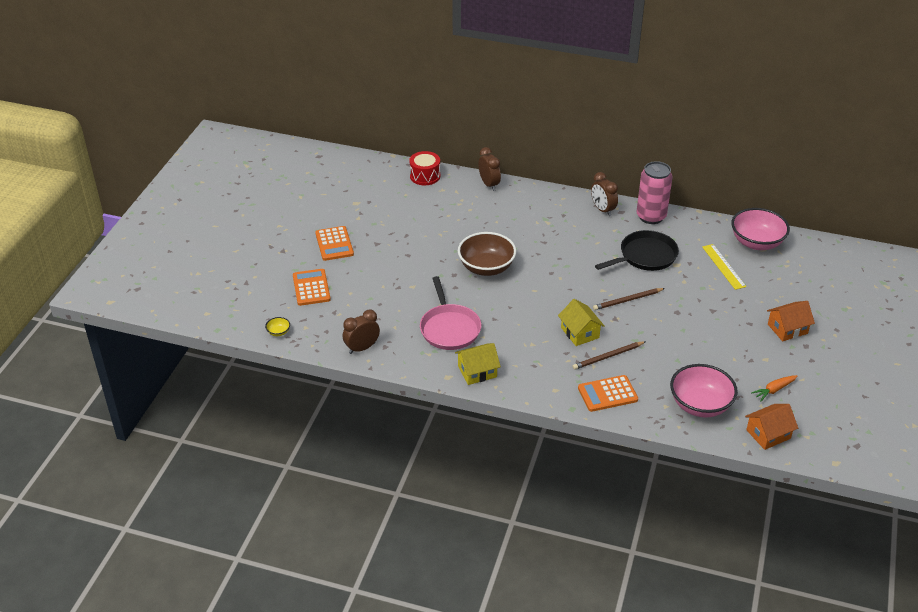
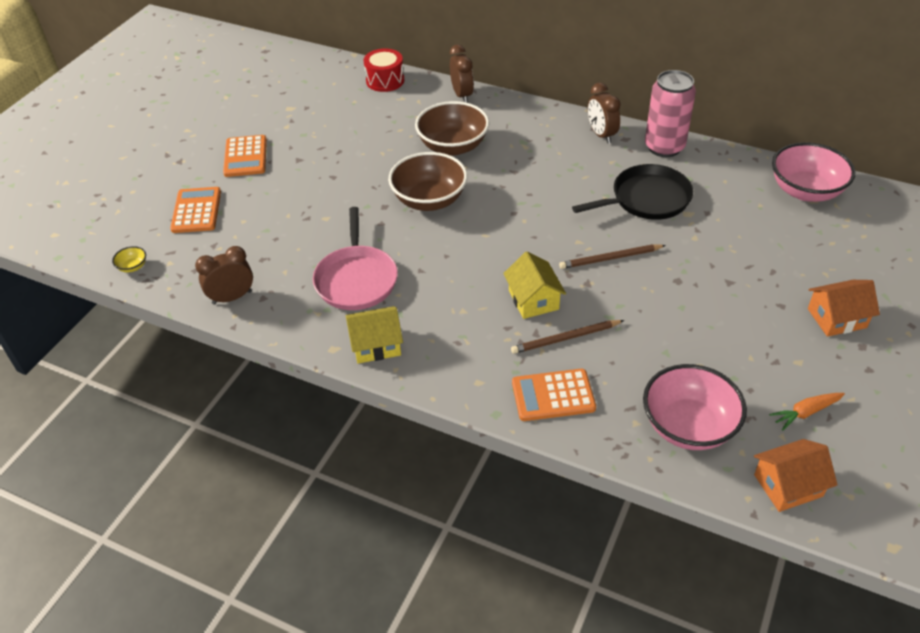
camera: 10 degrees right, 5 degrees up
yellow ruler [702,244,746,290] -> none
none -> brown bowl [415,101,489,156]

